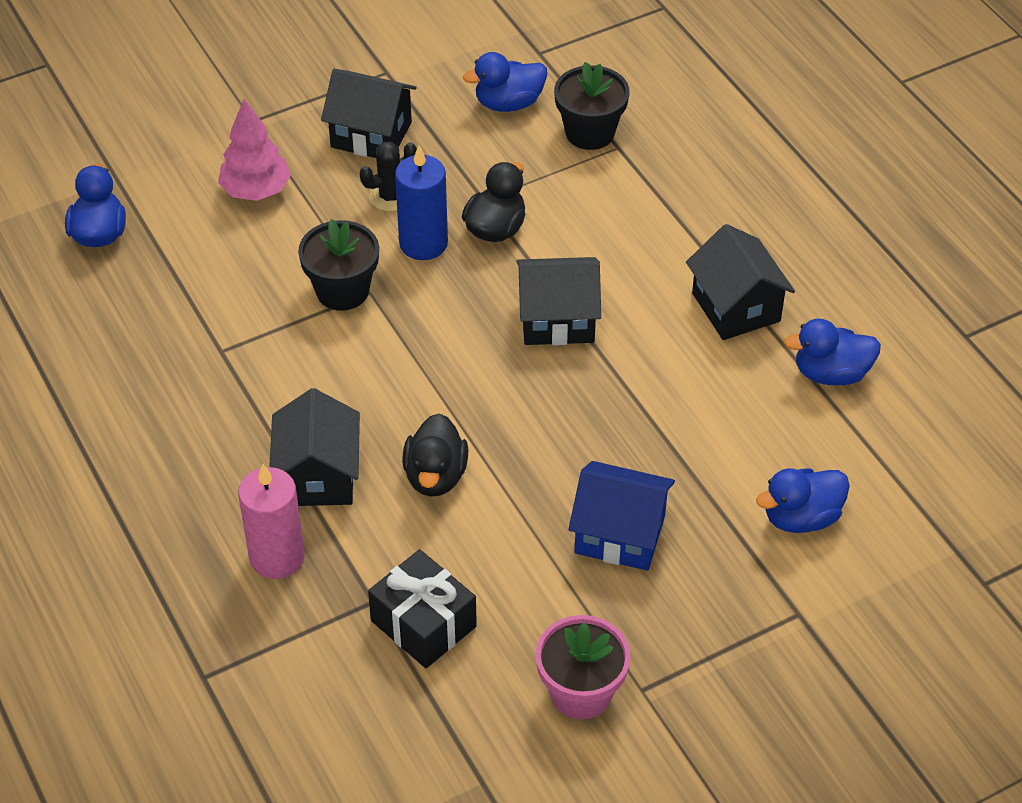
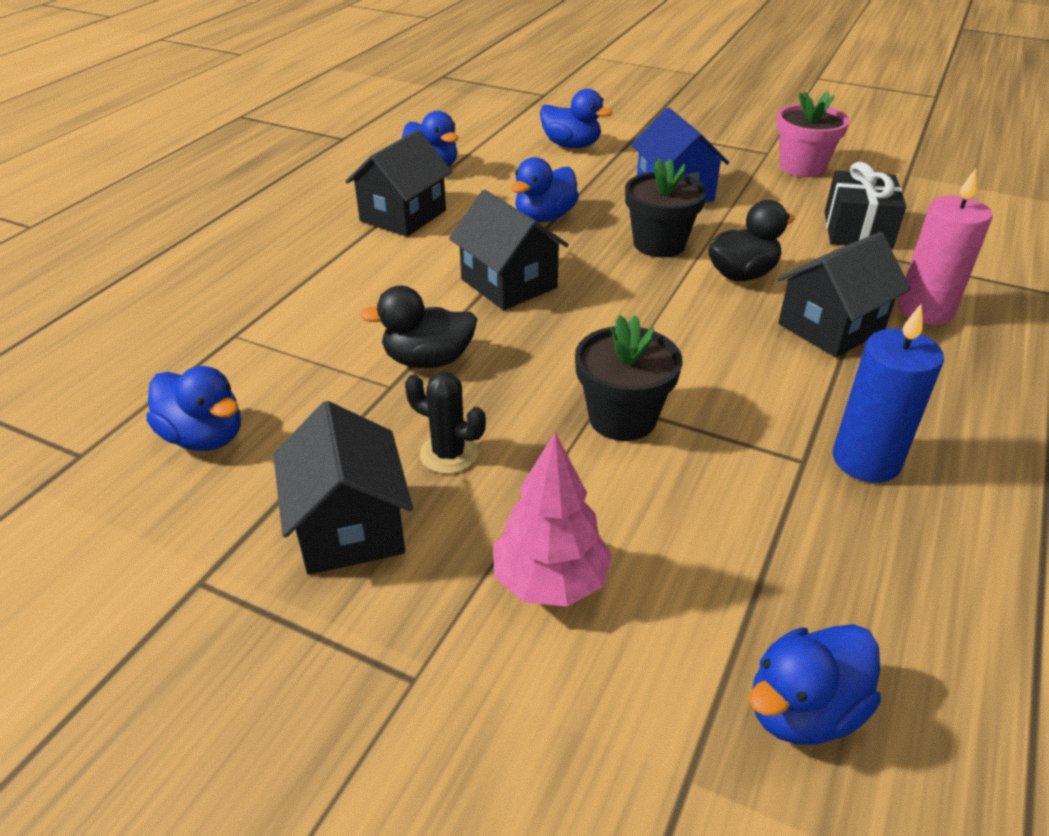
camera: 125 degrees left, 10 degrees down
blue candle [395,146,448,260] -> blue candle moved to [833,304,944,483]
black flower pot [554,62,629,150] -> black flower pot moved to [625,158,707,257]
none -> blue duck [511,157,579,222]

